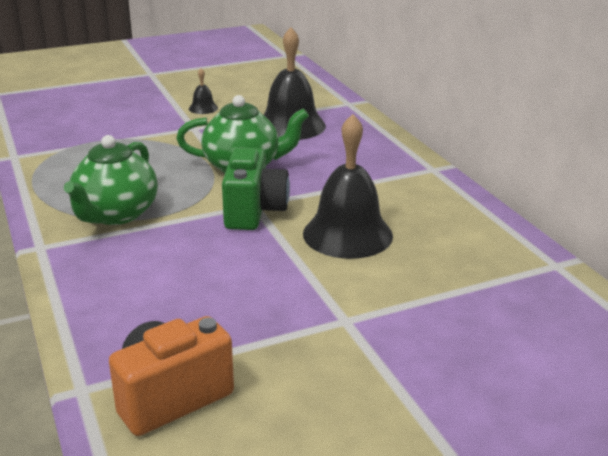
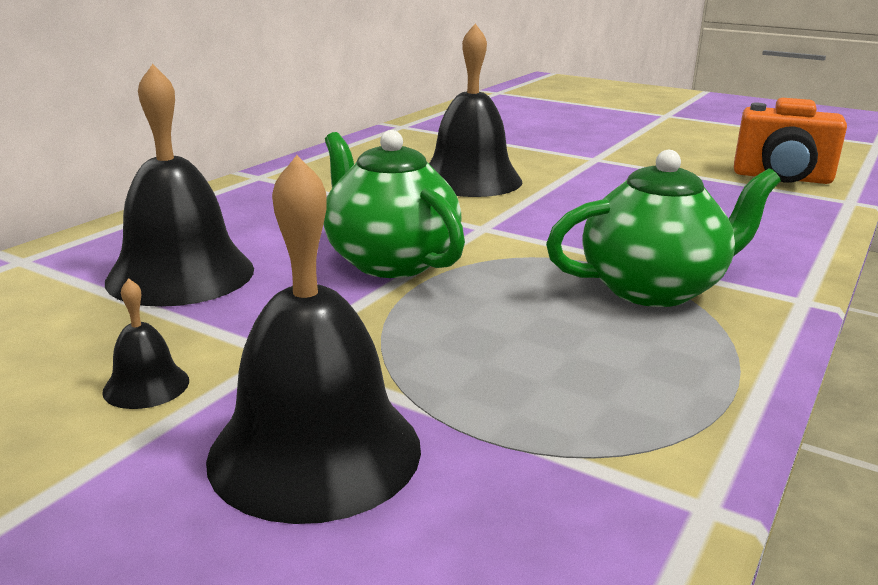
camera: 125 degrees left, 5 degrees down
green camera [222,148,290,230] -> none
none -> black bell [206,155,421,524]

